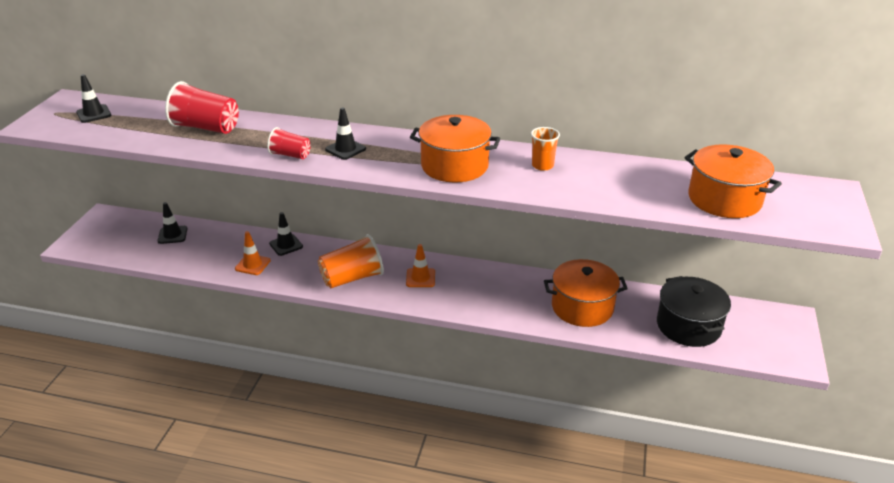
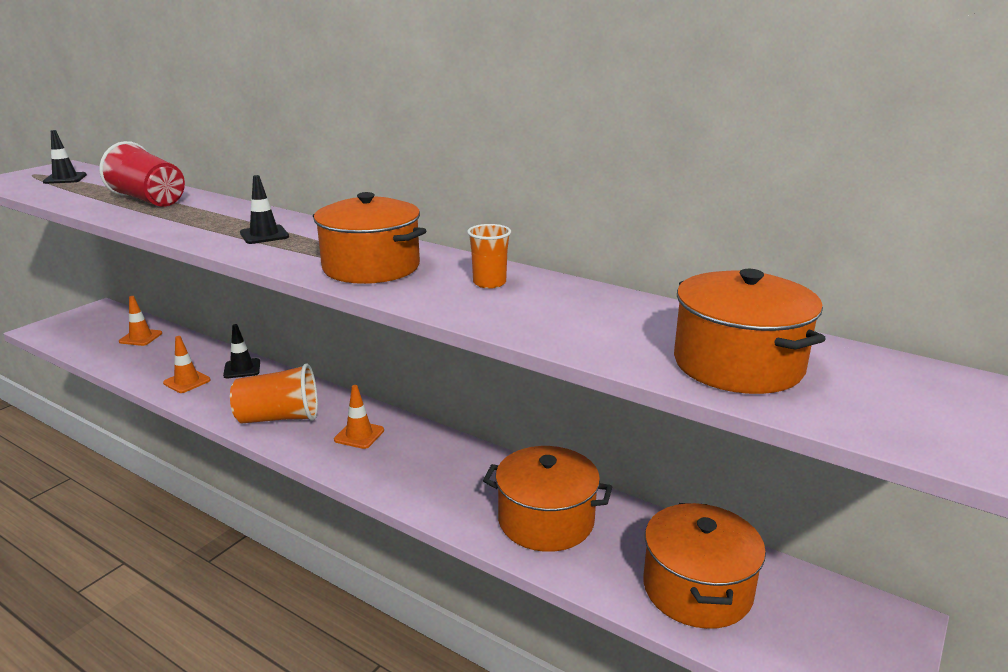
camera: 20 degrees right, 10 degrees down
black traffic cone [158,202,187,244] -> orange traffic cone [119,296,162,346]
red cup [267,127,311,159] -> none
black pot [657,276,731,347] -> orange pot [643,503,766,629]

